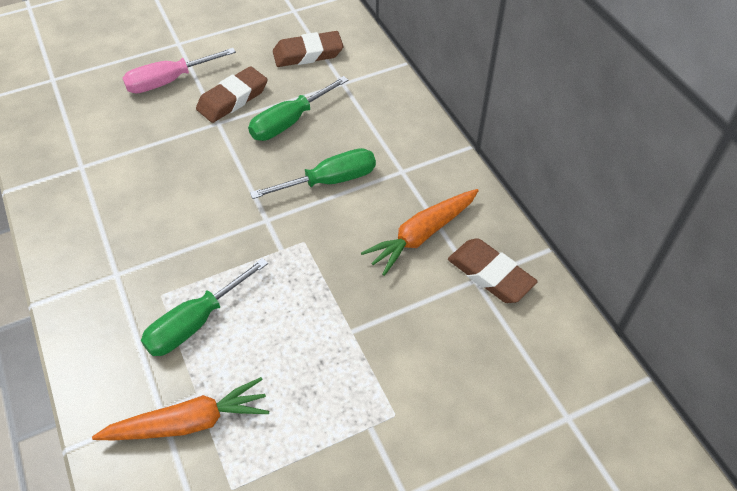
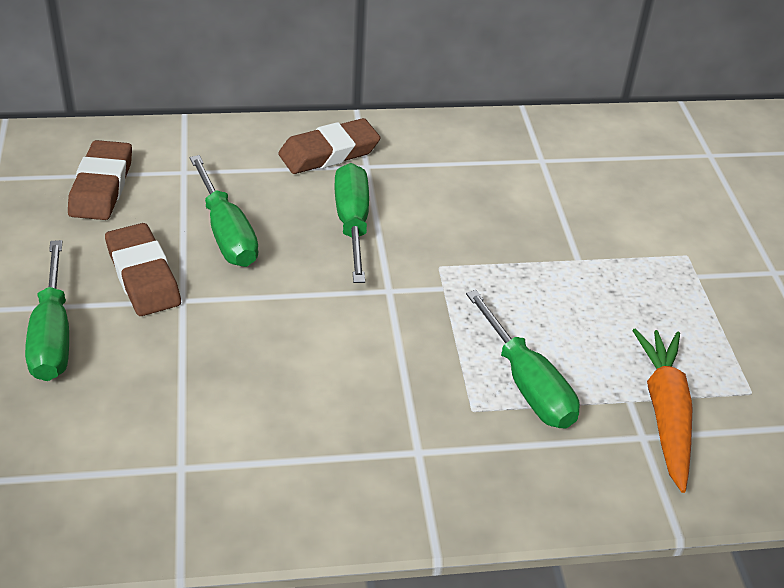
camera: 75 degrees left, 10 degrees down
pink screwdriver [123,48,236,93] -> green screwdriver [25,240,69,381]
orange carrot [361,189,479,276] -> none
brown eraser [448,238,538,303] -> brown eraser moved to [278,118,381,174]

